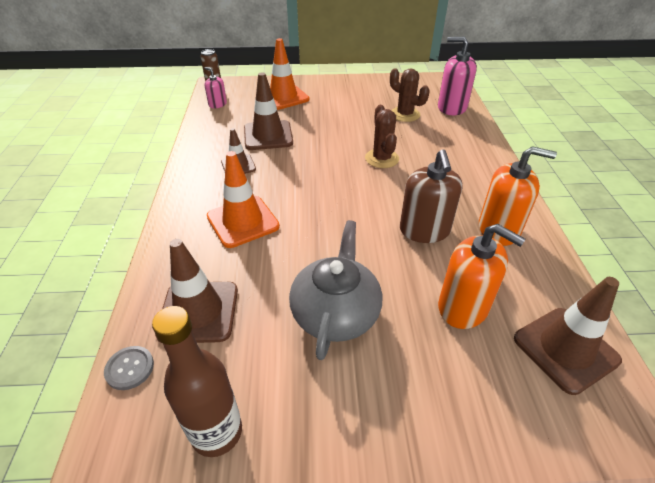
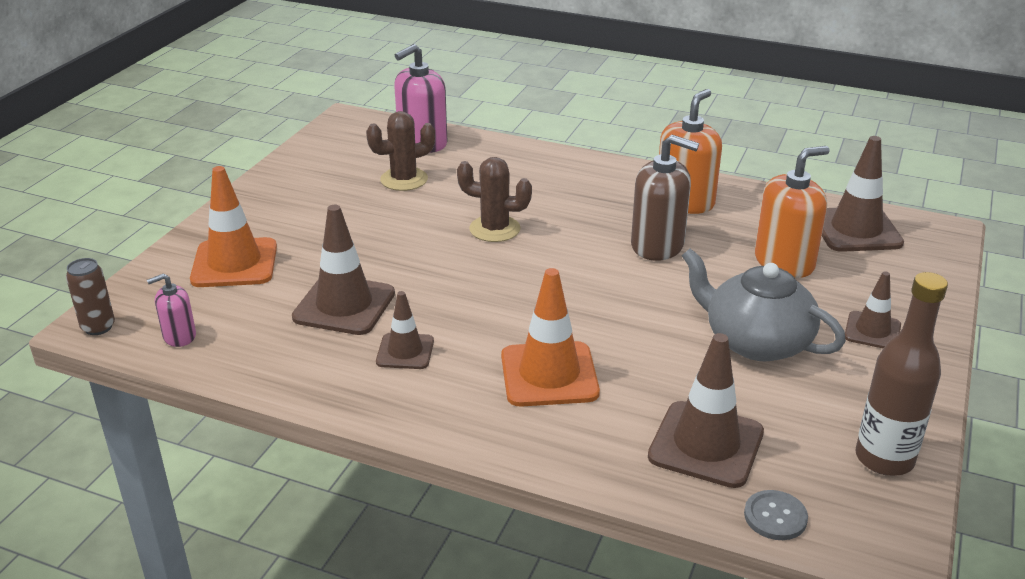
camera: 65 degrees left, 10 degrees down
none -> brown traffic cone [845,271,901,348]

